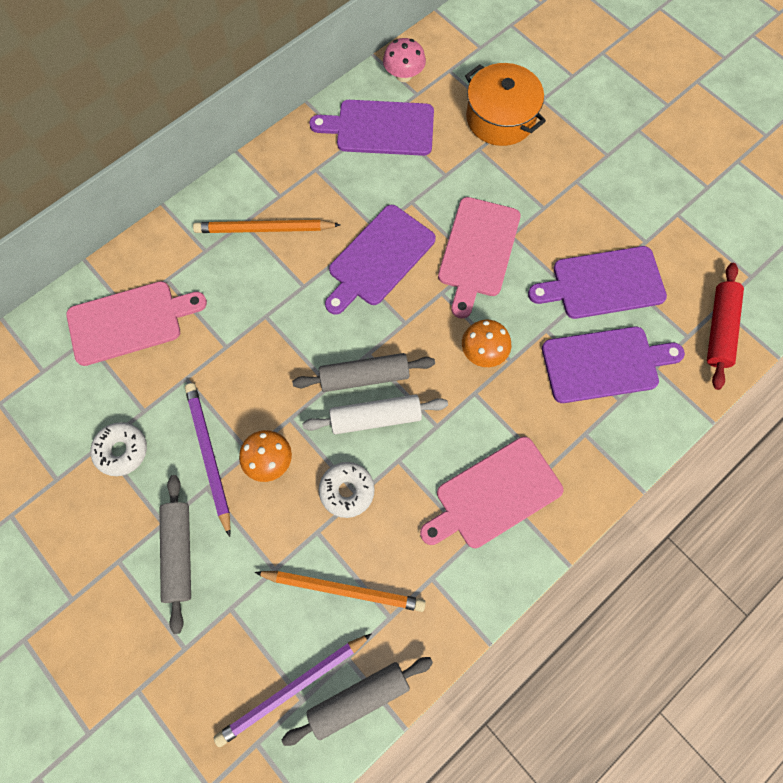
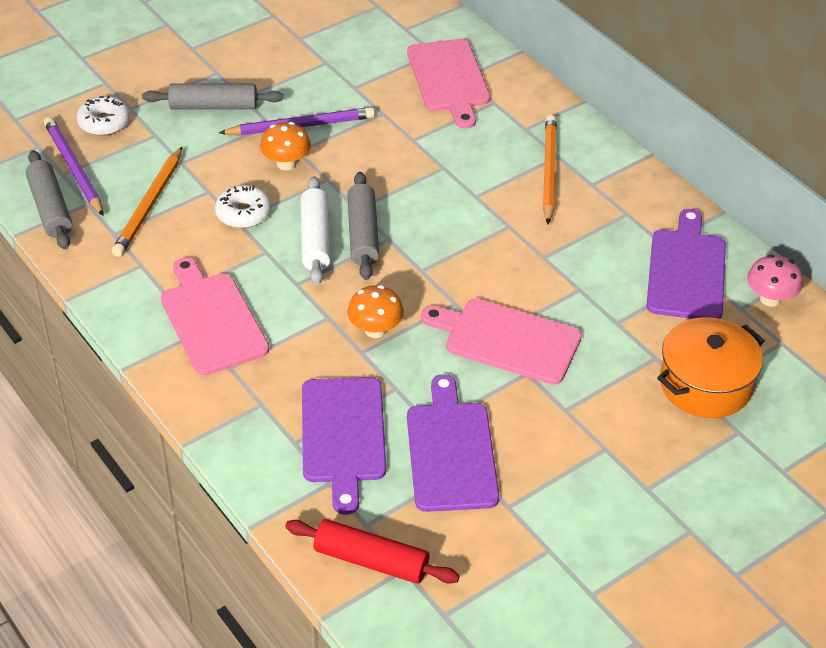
camera: 95 degrees right, 25 degrees down
white donut [91,422,147,476] -> white donut moved to [76,96,130,136]
purple cutting board [325,205,436,315] -> none

